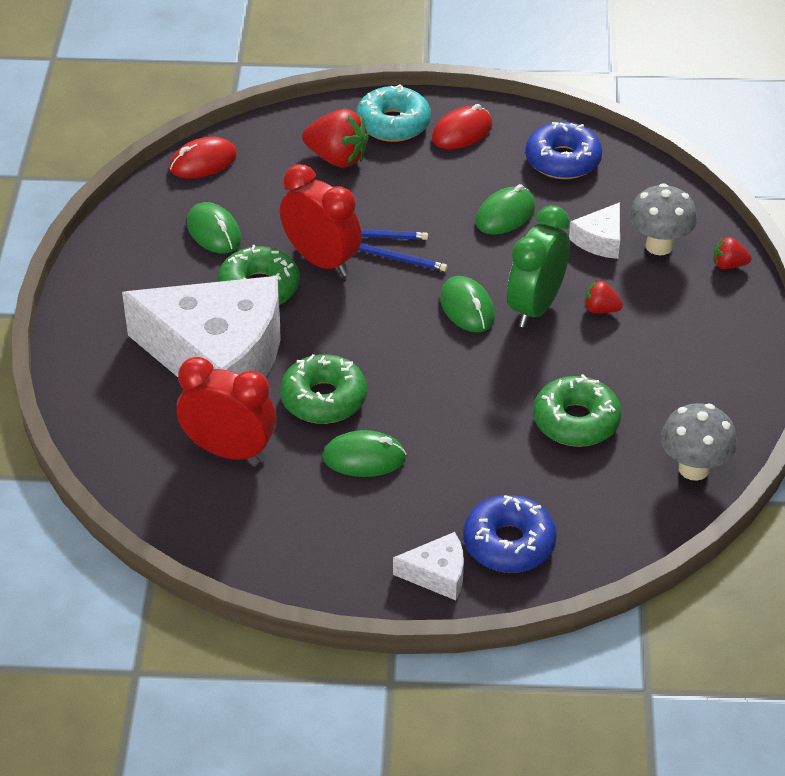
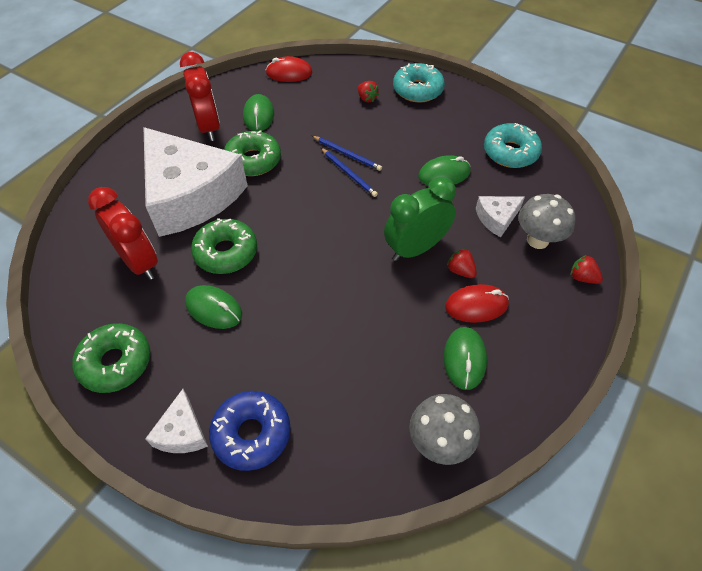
camera: 30 degrees right, 10 degrees up
red clock [280,164,362,276] -> red clock moved to [180,52,220,141]
red strawberry [302,109,369,168] -> red strawberry [358,81,379,103], size x0.53
white cheese [393,532,464,600] -> white cheese turned 60 degrees clockwise [145,389,208,453]
red mouse [432,104,493,149] -> red mouse moved to [445,284,509,323]
green mouse [440,276,495,333] -> green mouse moved to [444,327,487,390]
blue donut [525,122,602,179] -> turquoise donut [484,123,542,168]
green donut [533,374,621,447] -> green donut moved to [72,323,150,393]

